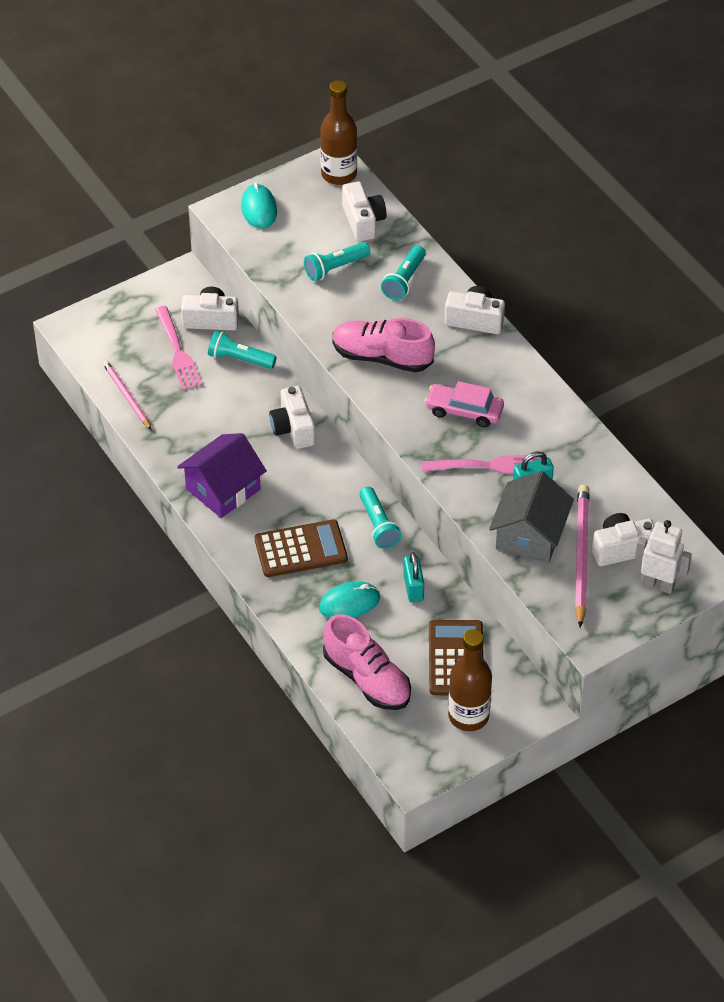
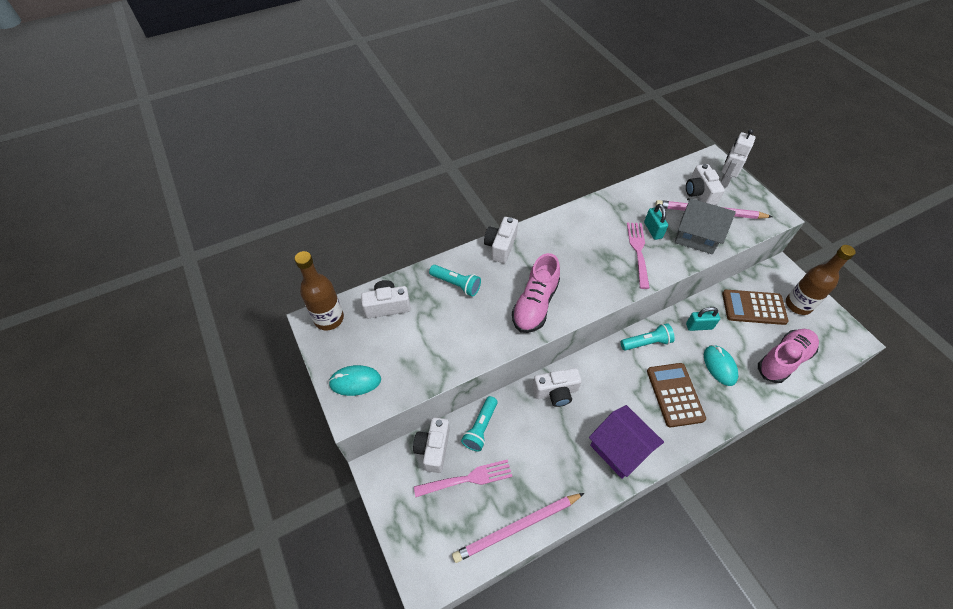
camera: 85 degrees left, 5 degrees up
pink pencil [103,360,152,430] -> pink pencil [452,493,584,563], size x1.57
turquoise flashlight [304,242,370,281] -> none
pink car [425,381,504,427] -> none

